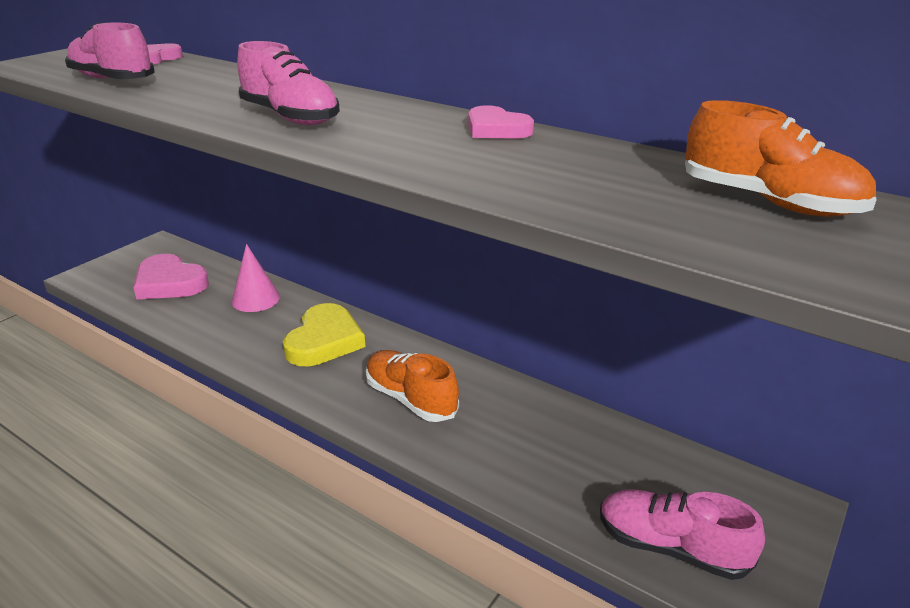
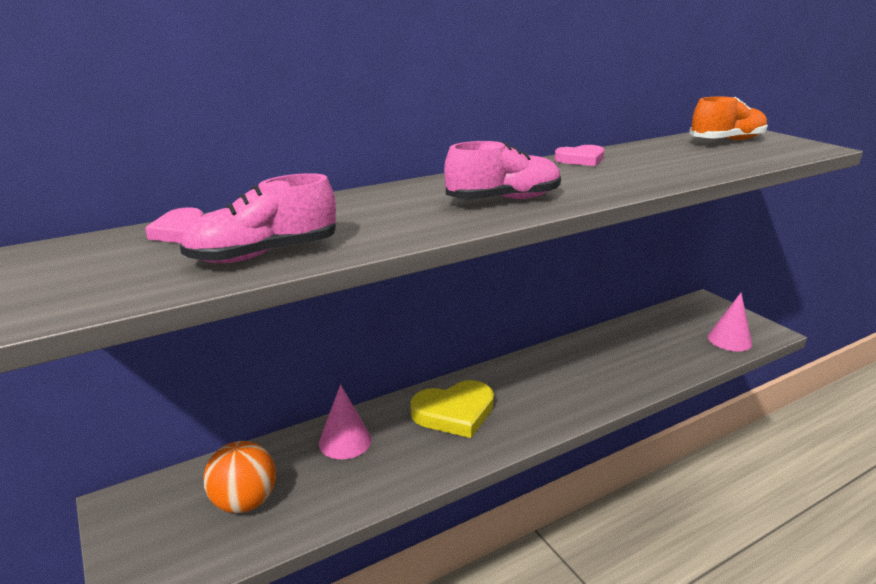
camera: 65 degrees left, 5 degrees down
pink heart [133,254,209,299] -> orange ball [203,441,276,513]
yellow heart [283,303,366,366] -> yellow heart turned 120 degrees clockwise [410,380,494,438]
orange shoe [366,350,459,422] -> none
pink shoe [600,489,765,580] -> pink cone [708,293,752,351]

